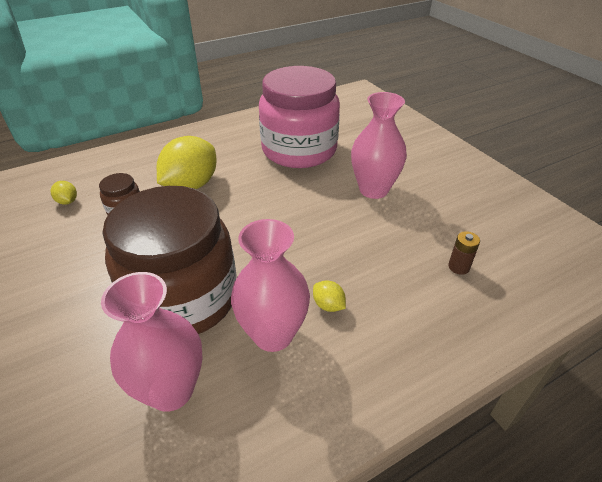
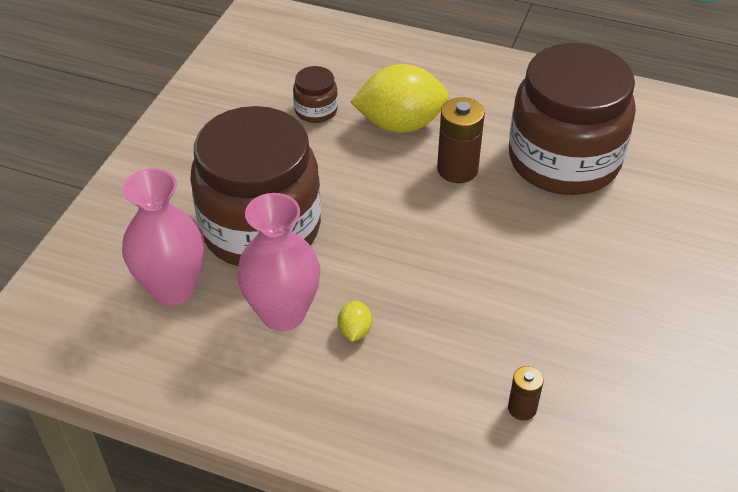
camera: 50 degrees right, 5 degrees up
yellow lemon [51,181,77,205] -> none
pink jar [259,66,340,168] -> brown jar [509,43,636,195]
pink vase [351,92,407,199] -> none
none -> brown battery [437,97,485,183]

